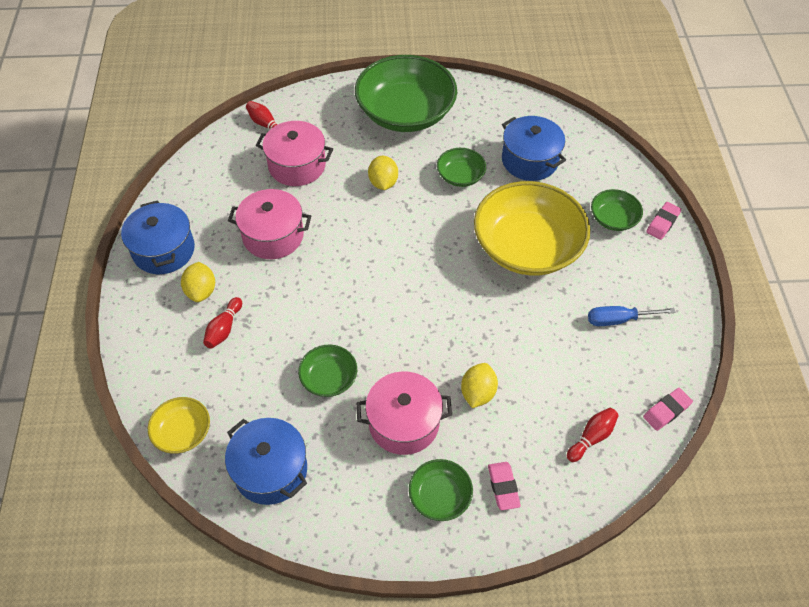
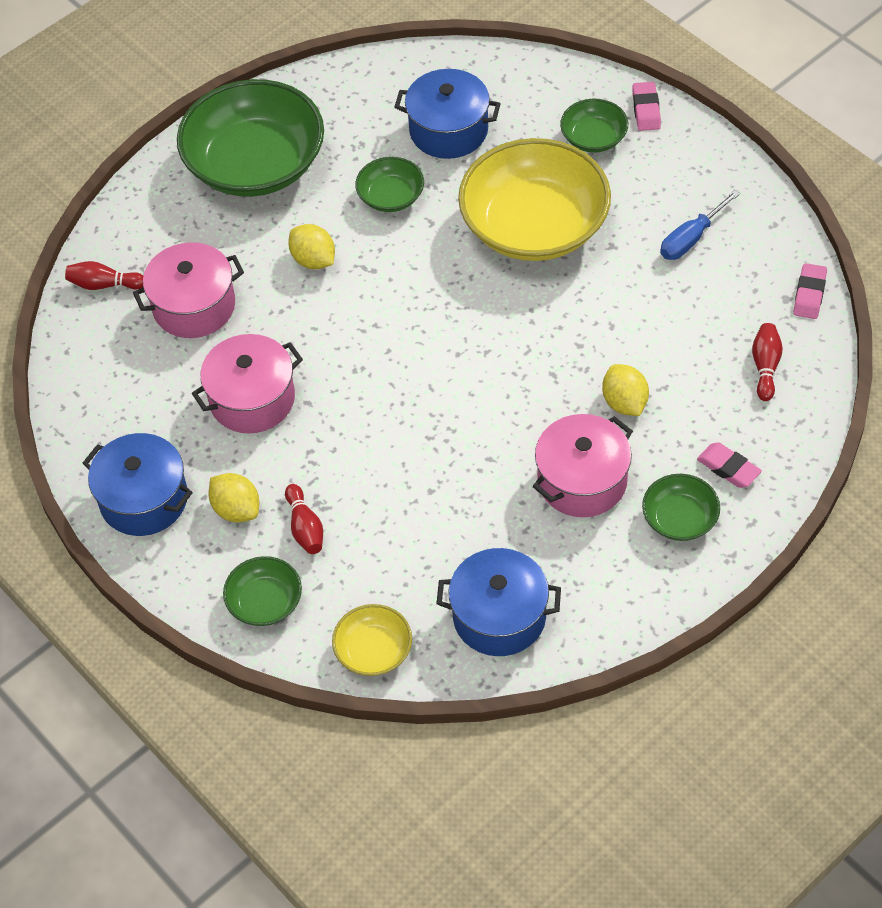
camera: 35 degrees left, 0 degrees up
green bowl [298,345,357,397] -> green bowl moved to [223,556,302,626]

